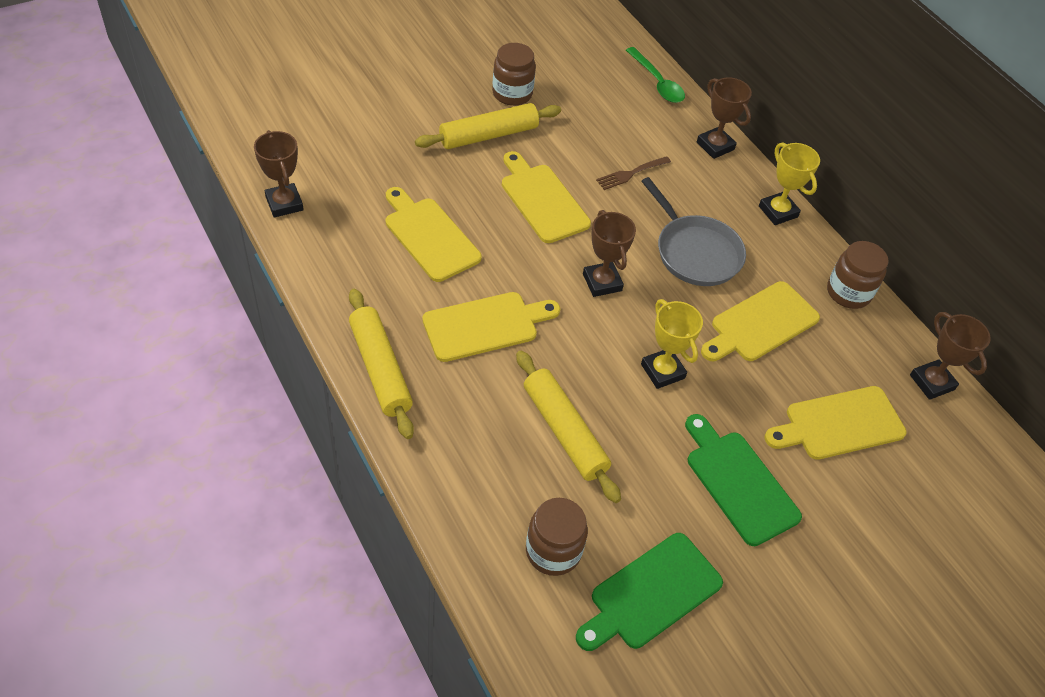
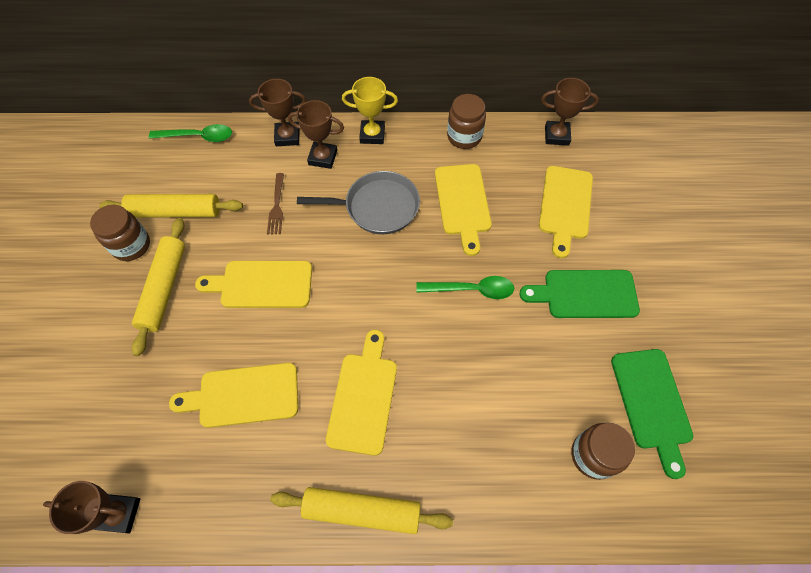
camera: 55 degrees left, 10 degrees up
yellow rolling pin [516,351,621,503] -> yellow rolling pin moved to [99,194,243,218]
brown trophy [583,210,636,297] -> brown trophy moved to [288,100,344,169]
yellow trophy [641,299,703,389] -> green spoon [416,276,514,299]

